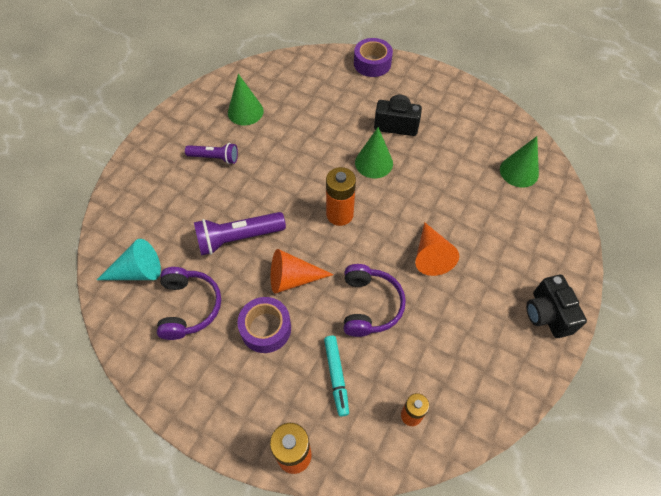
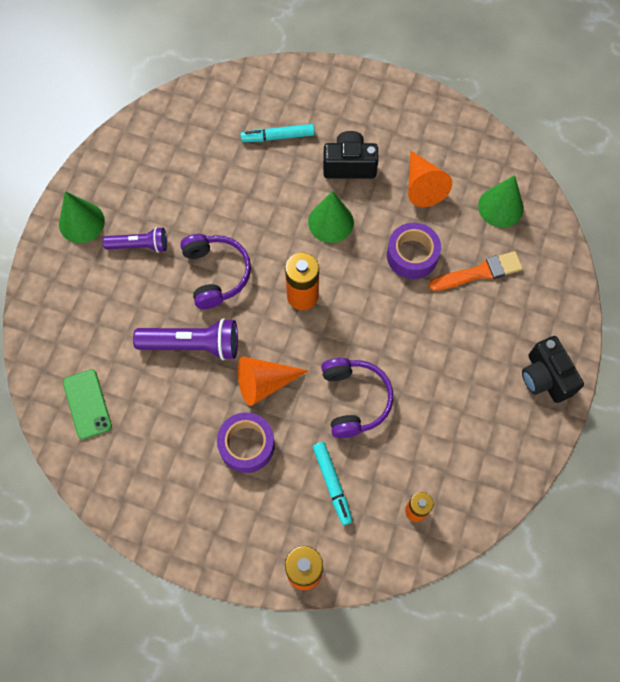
camera: 10 degrees left, 10 degrees up
turquoise cone [97,239,161,280] -> green phone [63,369,112,440]
purple headphones [157,267,221,340] -> purple headphones moved to [180,234,251,309]
purple flashlight [194,212,286,255] -> purple flashlight turned 150 degrees counterclockwise [133,318,238,360]
green cone [228,74,264,125] -> green cone moved to [59,191,105,243]
purple tape [354,38,393,77] -> purple tape moved to [387,223,441,279]
orange cone [415,222,459,276] -> orange cone moved to [408,150,452,207]
none -> turquoise marker [240,124,315,142]
none -> orange brush [429,251,523,291]

